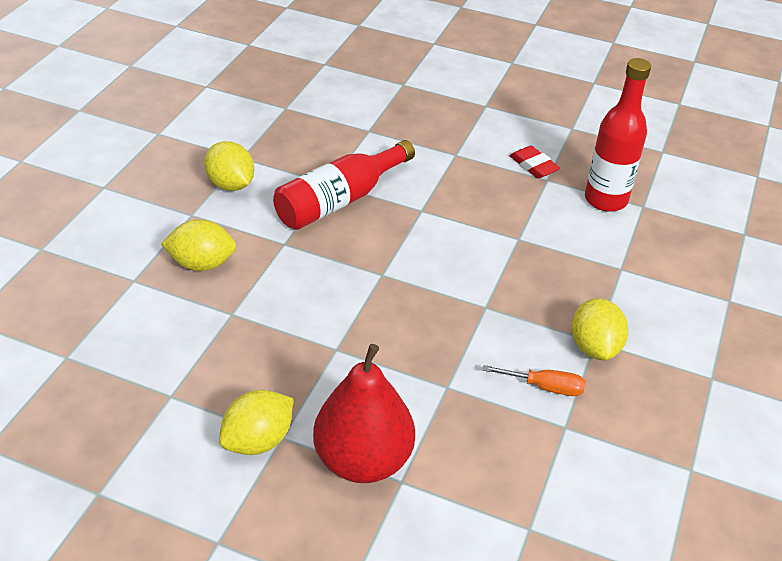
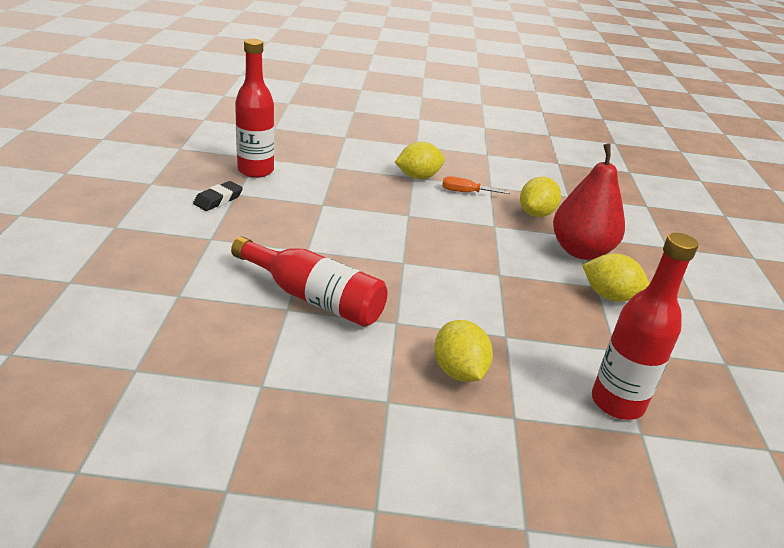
camera: 110 degrees left, 10 degrees down
yellow lemon [204,141,254,191] -> yellow lemon moved to [520,177,561,217]
orange screwdriver [483,365,585,396] -> orange screwdriver turned 75 degrees counterclockwise [442,176,510,194]
red eraser [510,146,560,179] -> black eraser [193,181,243,211]
none -> red bottle [592,233,698,420]

